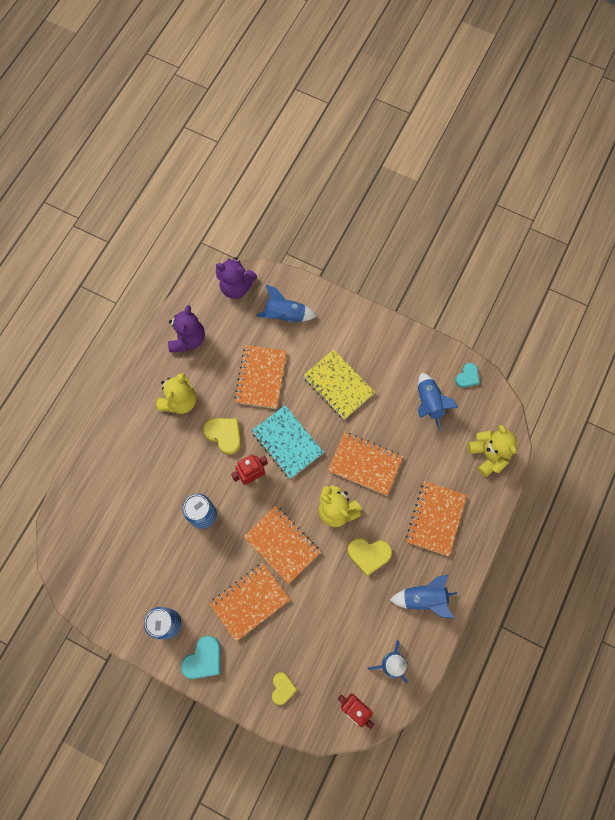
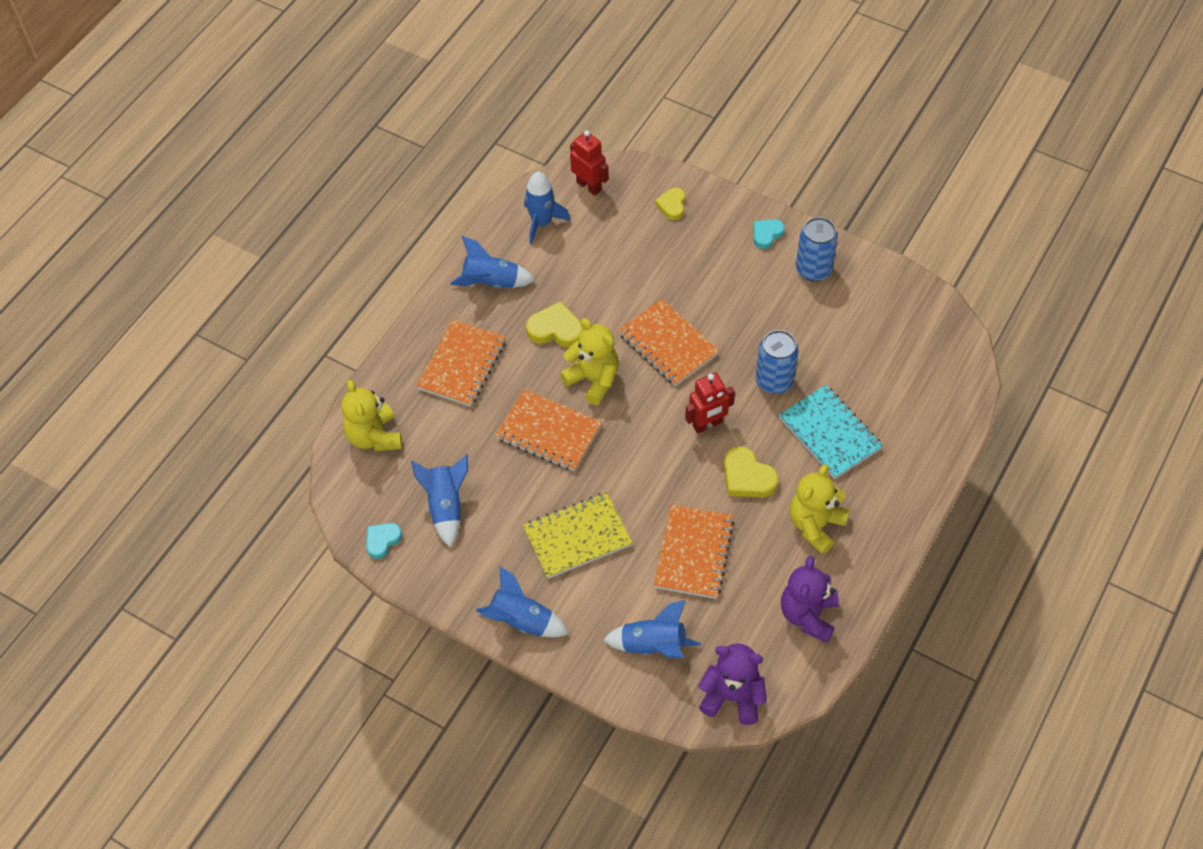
camera: 175 degrees left, 15 degrees down
turquoise heart [181,636,221,679] -> turquoise heart [753,219,785,249], size x0.66
orange notebook [209,563,290,642] -> none
turquoise notebook [251,405,324,479] -> turquoise notebook moved to [779,385,883,479]
yellow notebook [303,349,375,420] -> yellow notebook turned 75 degrees counterclockwise [523,492,632,579]
none -> blue rocket [476,566,569,637]

